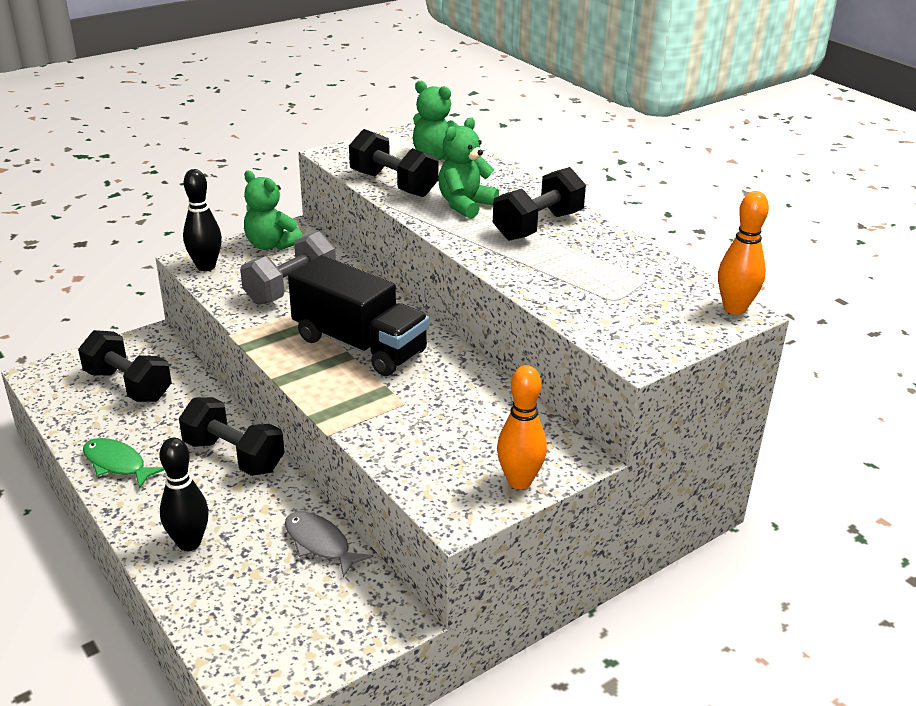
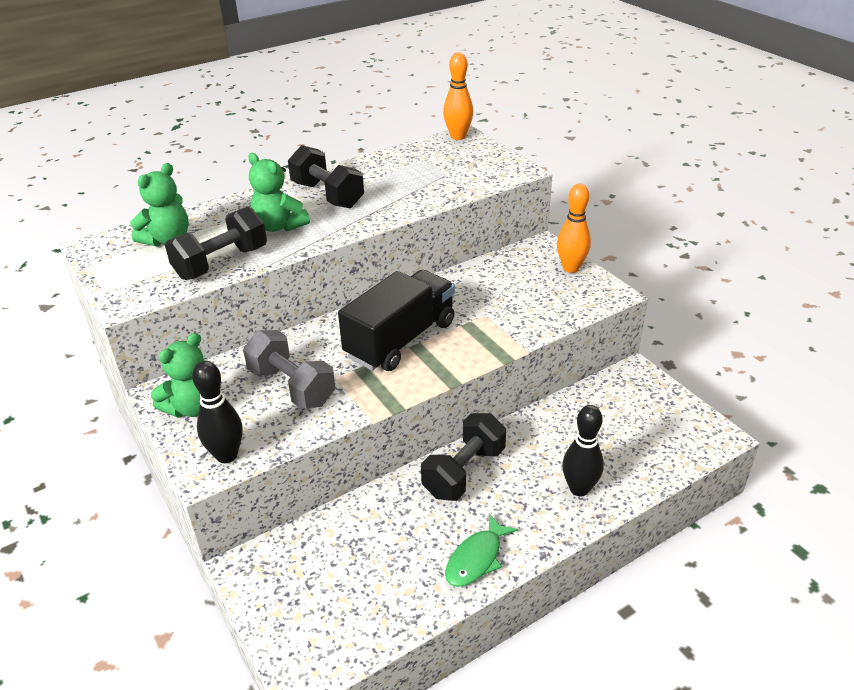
camera: 85 degrees left, 5 degrees up
black dumbbell [78,330,172,402] -> none
grey fish [285,511,372,577] -> none

